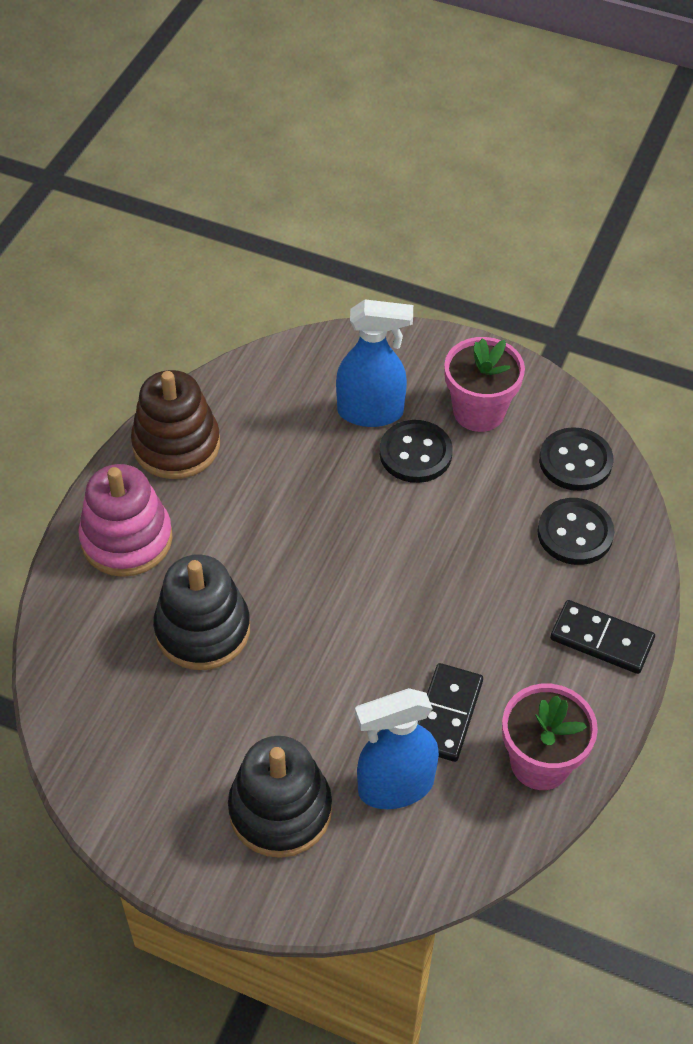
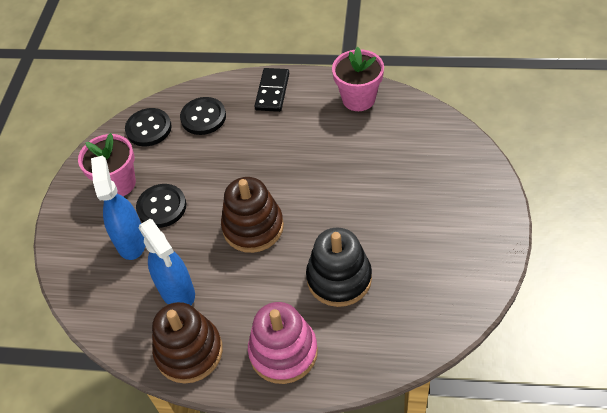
camera: 100 degrees left, 0 degrees up
black stacking toy [228,736,332,858] -> none
blue spray bottle [355,688,439,809] -> blue spray bottle moved to [139,219,195,305]
black domino [418,663,483,762] -> none
none -> brown stacking toy [221,177,284,253]

